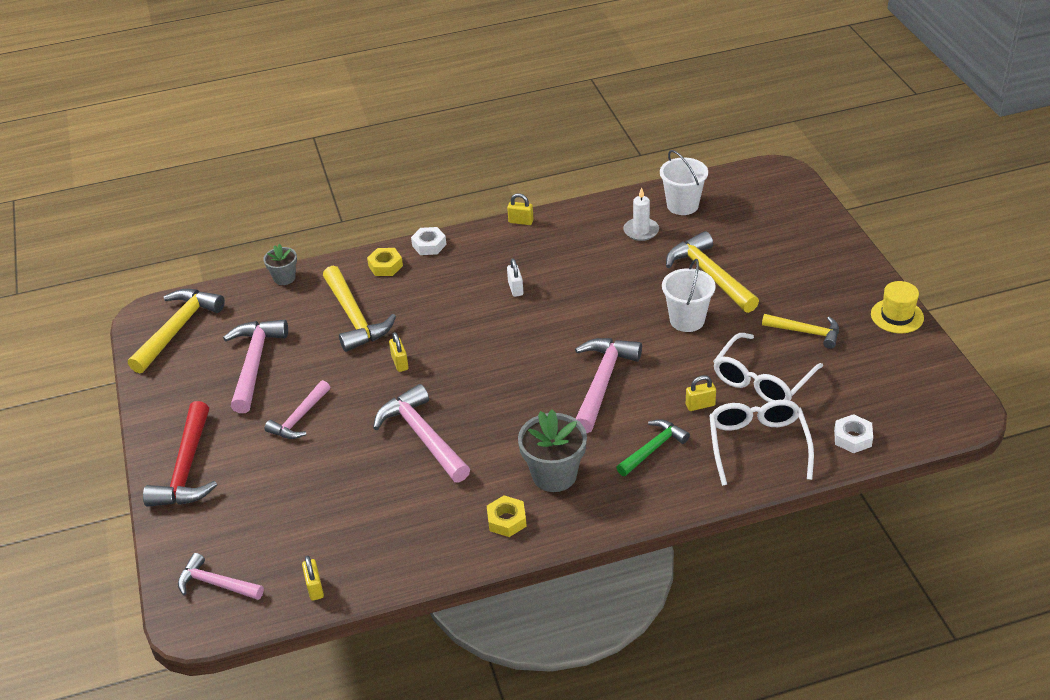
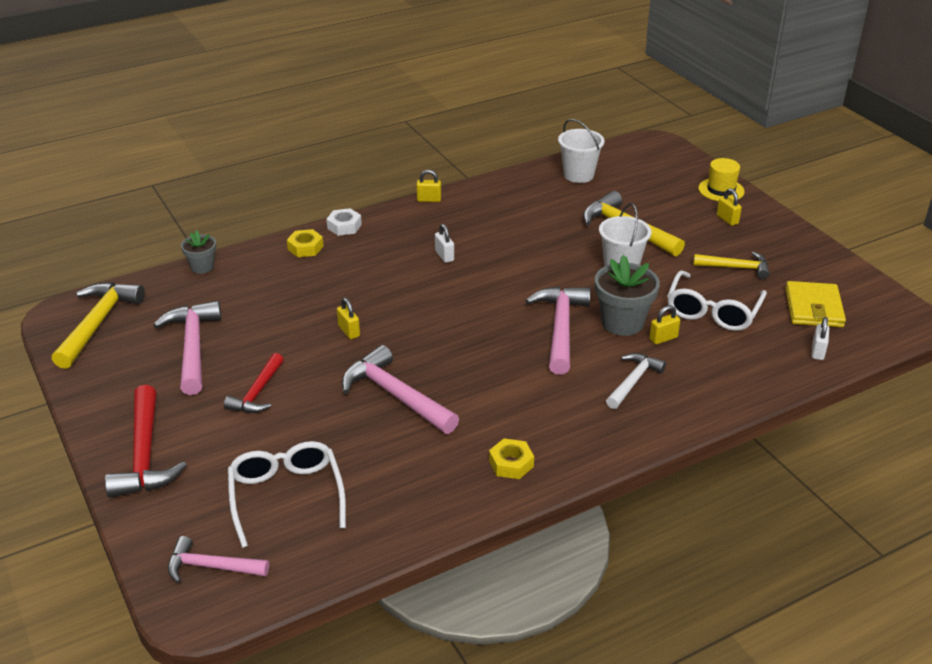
camera: 15 degrees left, 5 degrees down
pink hammer [265,380,330,439] -> red hammer [224,353,284,413]
yellow padlock [302,555,324,601] -> yellow padlock moved to [717,188,742,226]
yellow hammer [323,266,396,352] -> none
grey flower pot [518,409,587,492] -> grey flower pot moved to [595,255,660,336]
green hammer [616,419,690,476] -> white hammer [606,353,666,409]
white candle [623,187,659,241] -> none
white glasses [709,400,814,486] -> white glasses moved to [228,441,346,548]
white nut [834,414,873,453] -> white padlock [811,317,829,360]
yellow hat [871,281,924,333] -> yellow hat moved to [698,158,745,201]
none -> yellow wallet [785,281,846,327]

